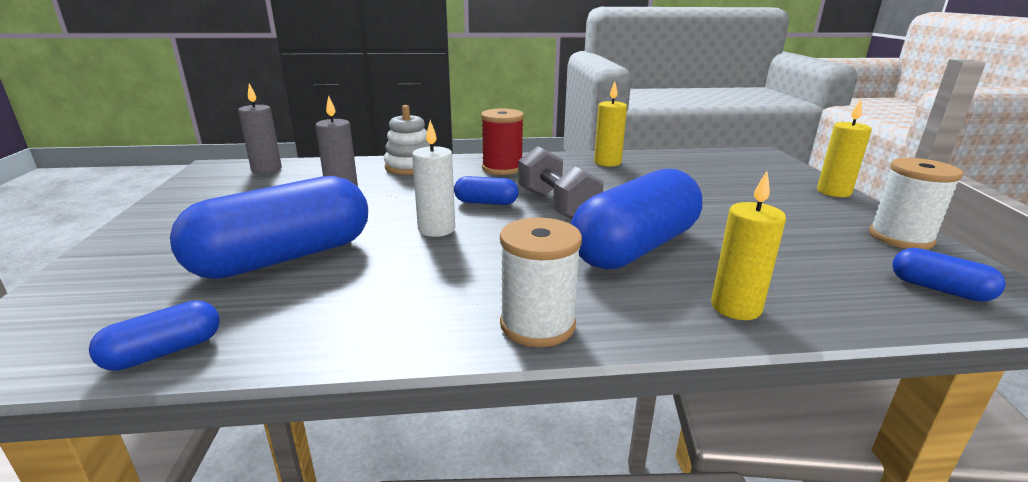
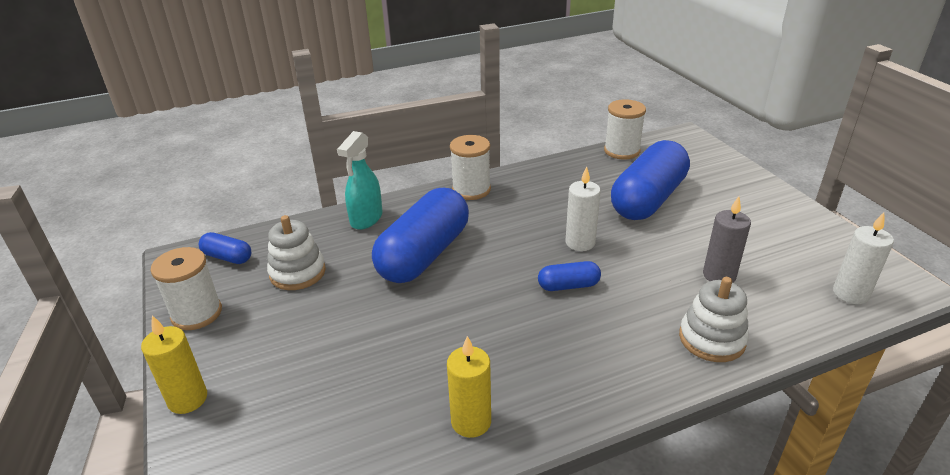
camera: 165 degrees right, 10 degrees up
blue capsule [89,300,220,371] -> white spool [604,99,646,160]
grey candle [238,83,282,174] -> white candle [833,212,894,304]
red spool [481,108,524,175] -> none
grey dumbbell [518,146,604,219] -> none
yellow candle [711,171,786,320] -> turquoise spray bottle [337,131,383,230]
none -> white stacking toy [267,215,326,290]

